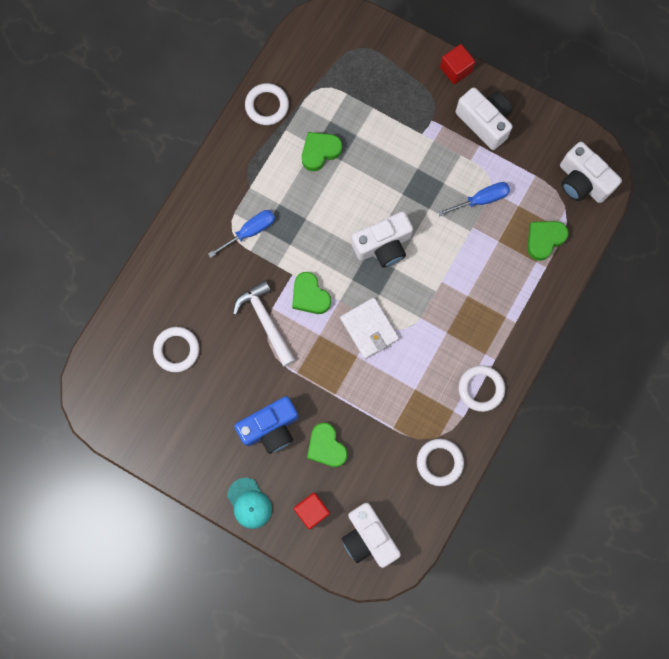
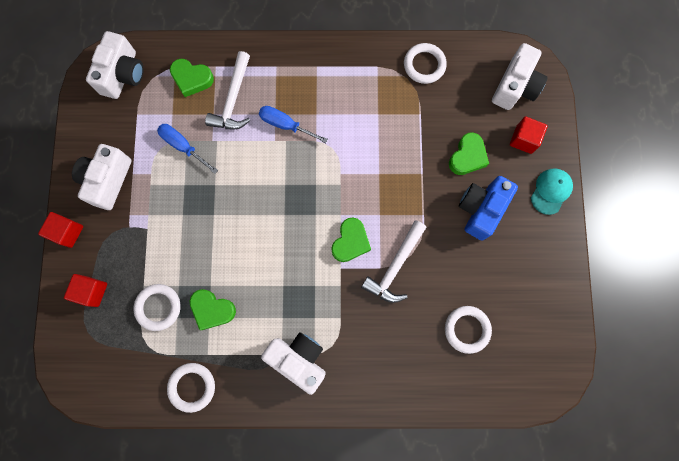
camera: 120 degrees left, 0 degrees up
blue screwdriver [208,210,275,258] -> blue screwdriver moved to [259,106,328,143]
blue camera [234,396,299,454] -> blue camera turned 90 degrees counterclockwise [459,176,518,241]
white wallet [340,297,399,359] -> none
white camera [351,211,413,267] -> white camera moved to [261,332,326,395]
white ring [459,365,505,412] -> white ring moved to [133,284,181,331]
none -> red cube [64,274,107,307]
none -> white hammer [205,51,250,130]

